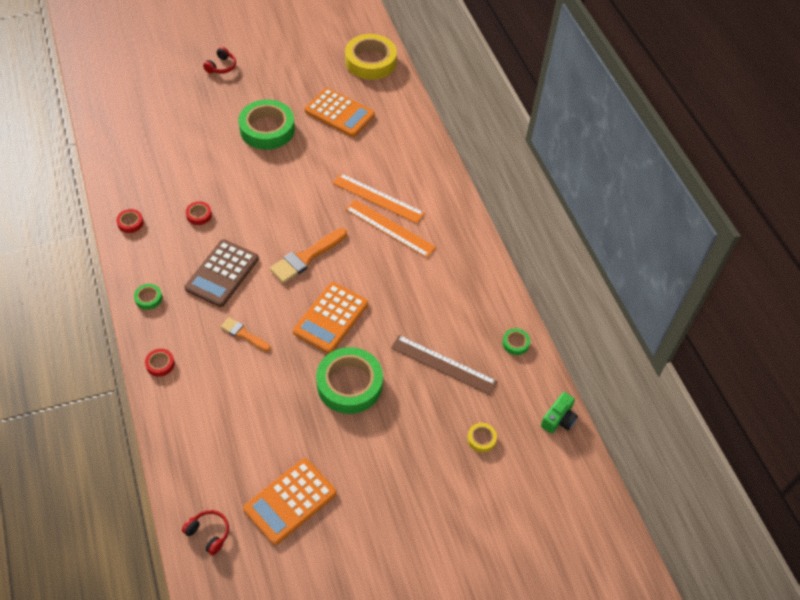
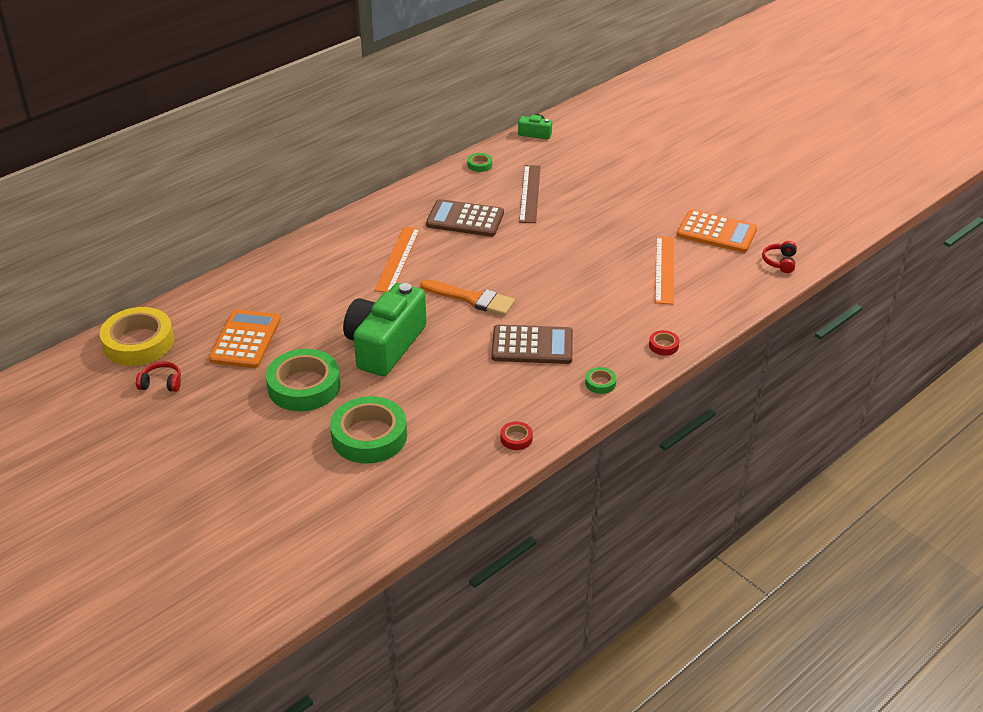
camera: 110 degrees left, 15 degrees down
red tape [186,201,212,225] -> none
red headphones [203,47,236,74] -> red headphones moved to [136,361,181,392]
orange brush [221,317,271,351] -> none
orange calculator [293,282,368,354] -> none
green tape [316,347,383,414] -> green tape moved to [330,396,407,464]
orange ruler [333,173,425,223] -> orange ruler moved to [655,236,674,305]
yellow tape [467,423,497,452] -> none
none -> green camera [343,283,427,376]
none -> brown calculator [426,199,504,237]

